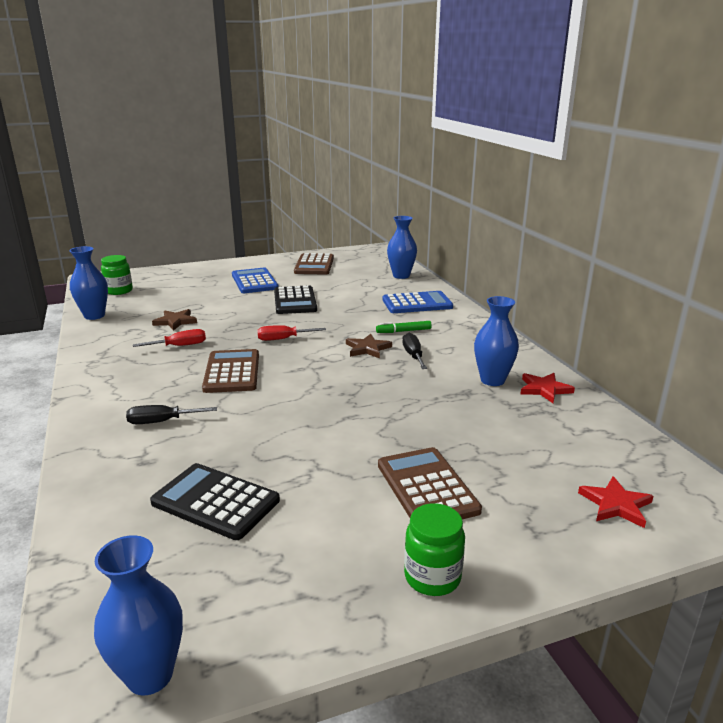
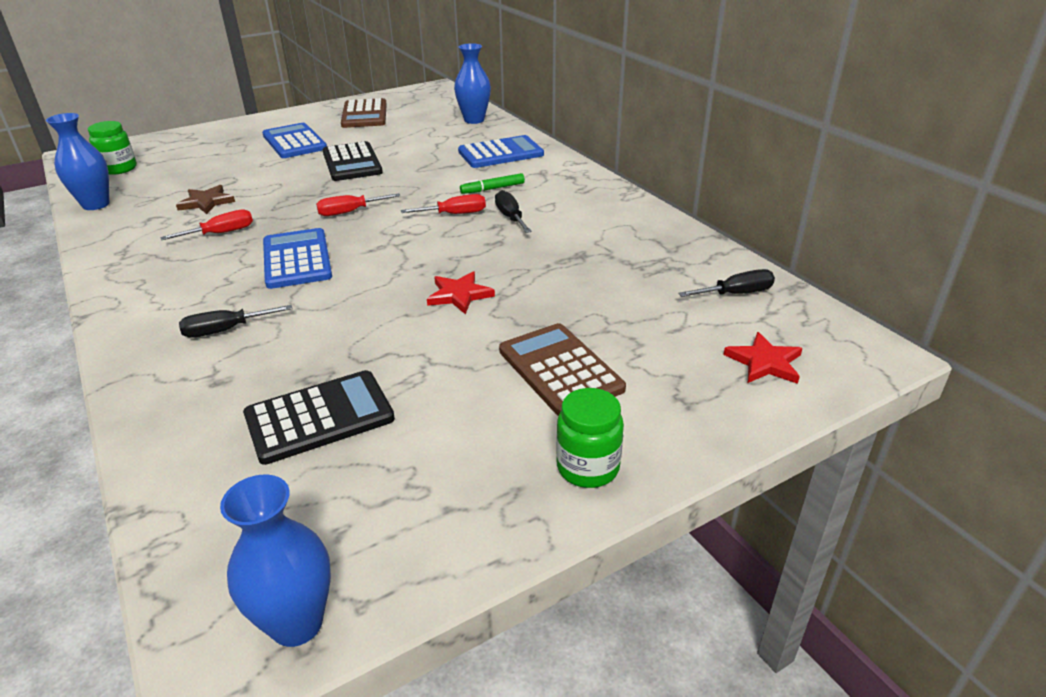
camera: 10 degrees left, 10 degrees up
black calculator [150,463,280,540] -> black calculator turned 135 degrees clockwise [243,370,395,465]
brown calculator [202,349,259,393] -> blue calculator [263,228,332,289]
brown star [346,334,392,358] -> red screwdriver [401,194,486,214]
blue vase [474,296,519,386] -> none
red star [520,373,575,403] -> red star moved to [427,271,495,314]
none -> black screwdriver [678,269,775,297]

